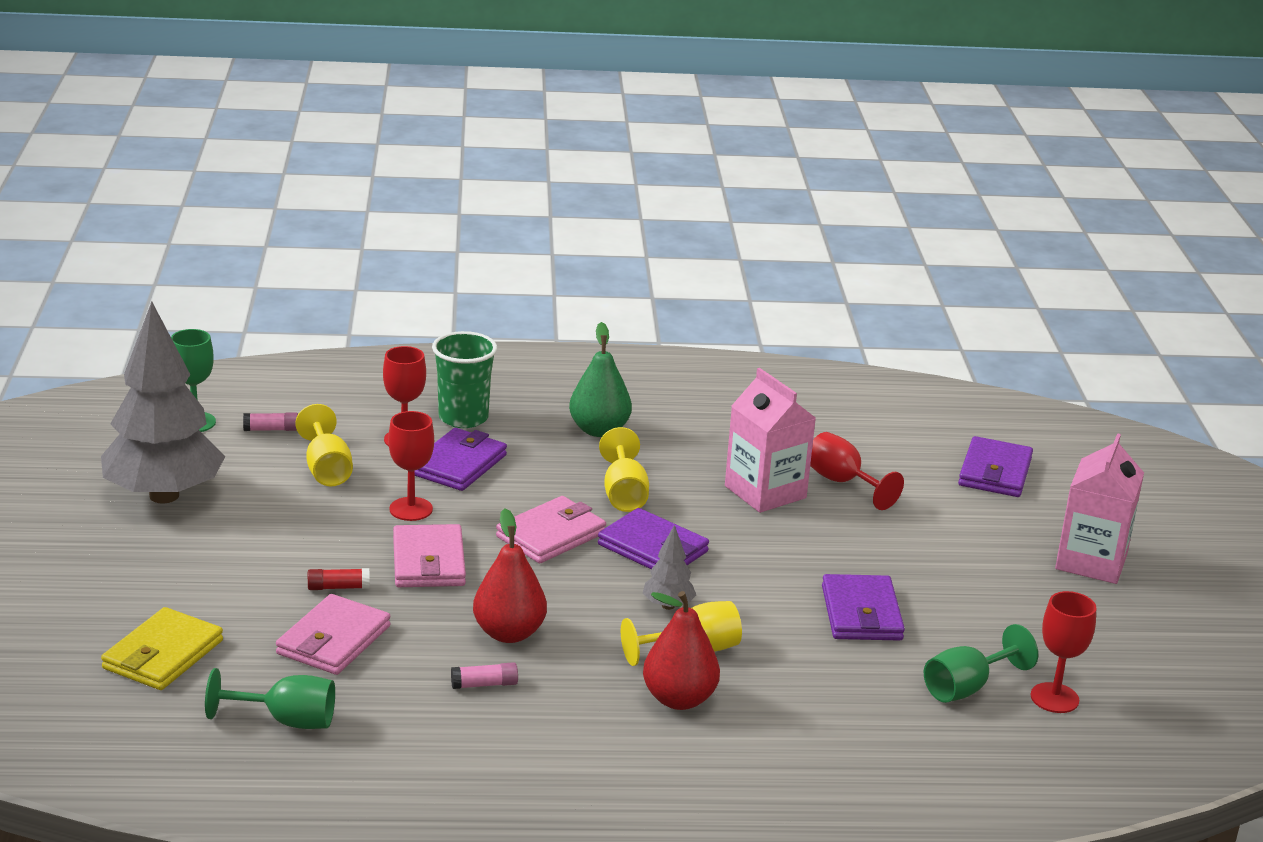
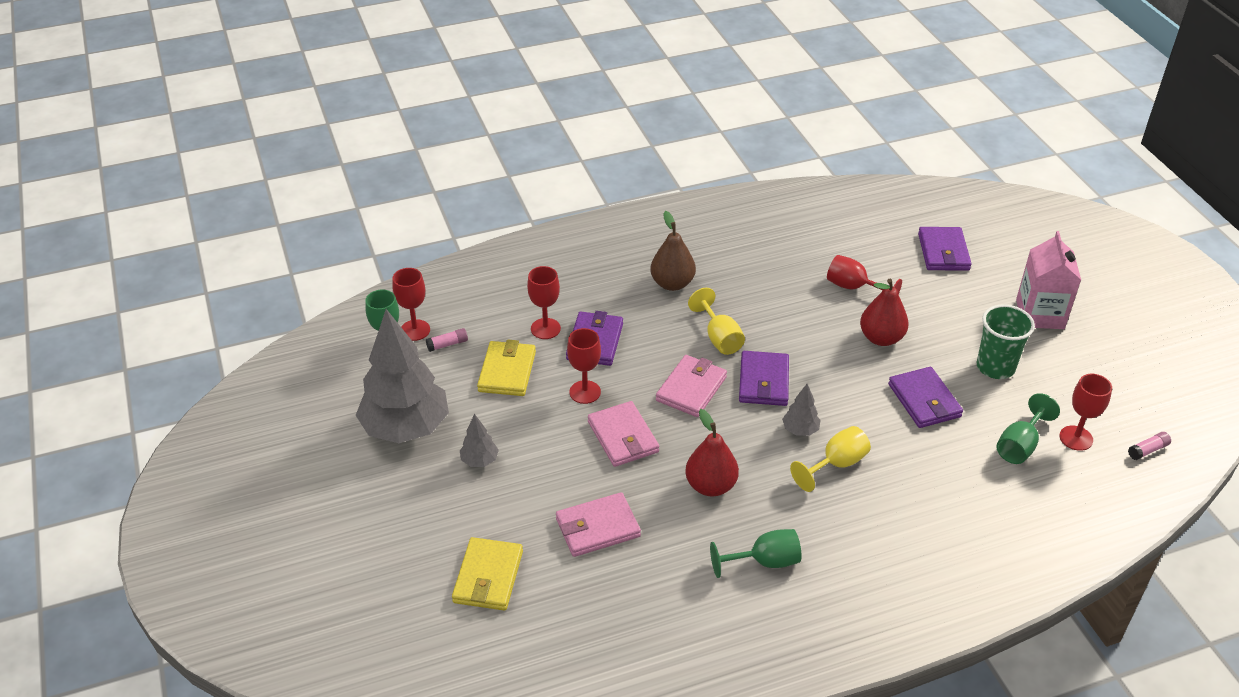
camera: 15 degrees left, 15 degrees up
green goblet [205,668,335,729] -> green goblet moved to [710,529,802,578]
pink wallet [276,594,390,675] -> pink wallet turned 60 degrees clockwise [556,492,641,557]
yellow goblet [295,404,353,486] -> yellow wallet [477,340,536,396]
red glue stick [308,568,370,590] -> none
green cup [432,331,497,428] -> green cup moved to [977,304,1035,379]
pink glue stick [451,662,518,689] -> pink glue stick moved to [1128,432,1171,460]
green pear [569,322,632,437] -> brown pear [650,211,696,291]
purple wallet [598,508,709,569] -> purple wallet turned 75 degrees clockwise [739,351,789,406]
red pear [643,591,720,710] -> red pear moved to [860,279,909,346]
pink carton [725,368,816,513] -> none
none -> red goblet [392,268,430,341]
none -> grey tree [460,414,499,467]

